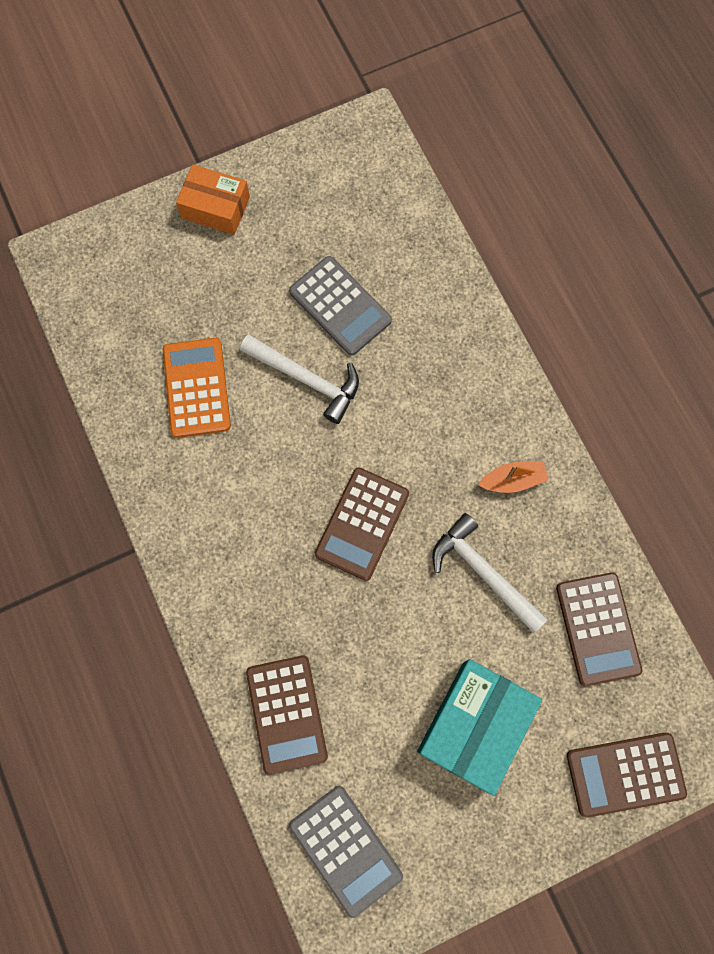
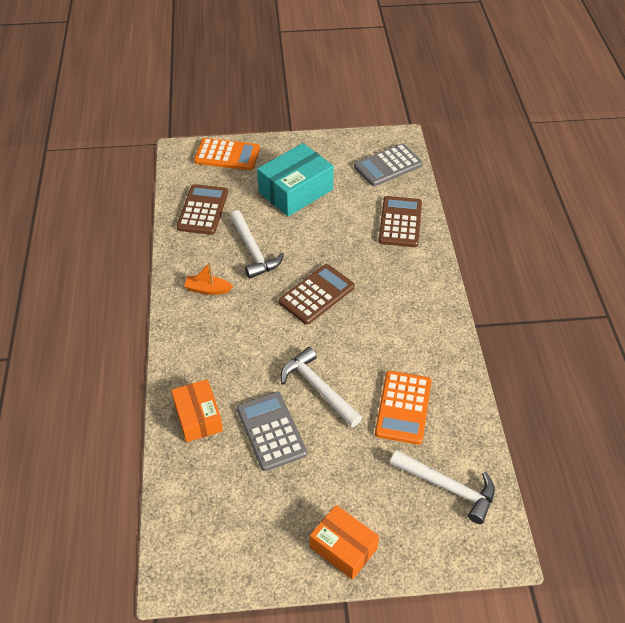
camera: 160 degrees left, 25 degrees down
grey calculator [289,786,403,918] -> grey calculator turned 105 degrees counterclockwise [354,143,423,186]
brown calculator [567,733,687,818] -> orange calculator [194,138,260,170]
none -> orange box [171,379,223,442]
none -> white hammer [390,450,495,524]

